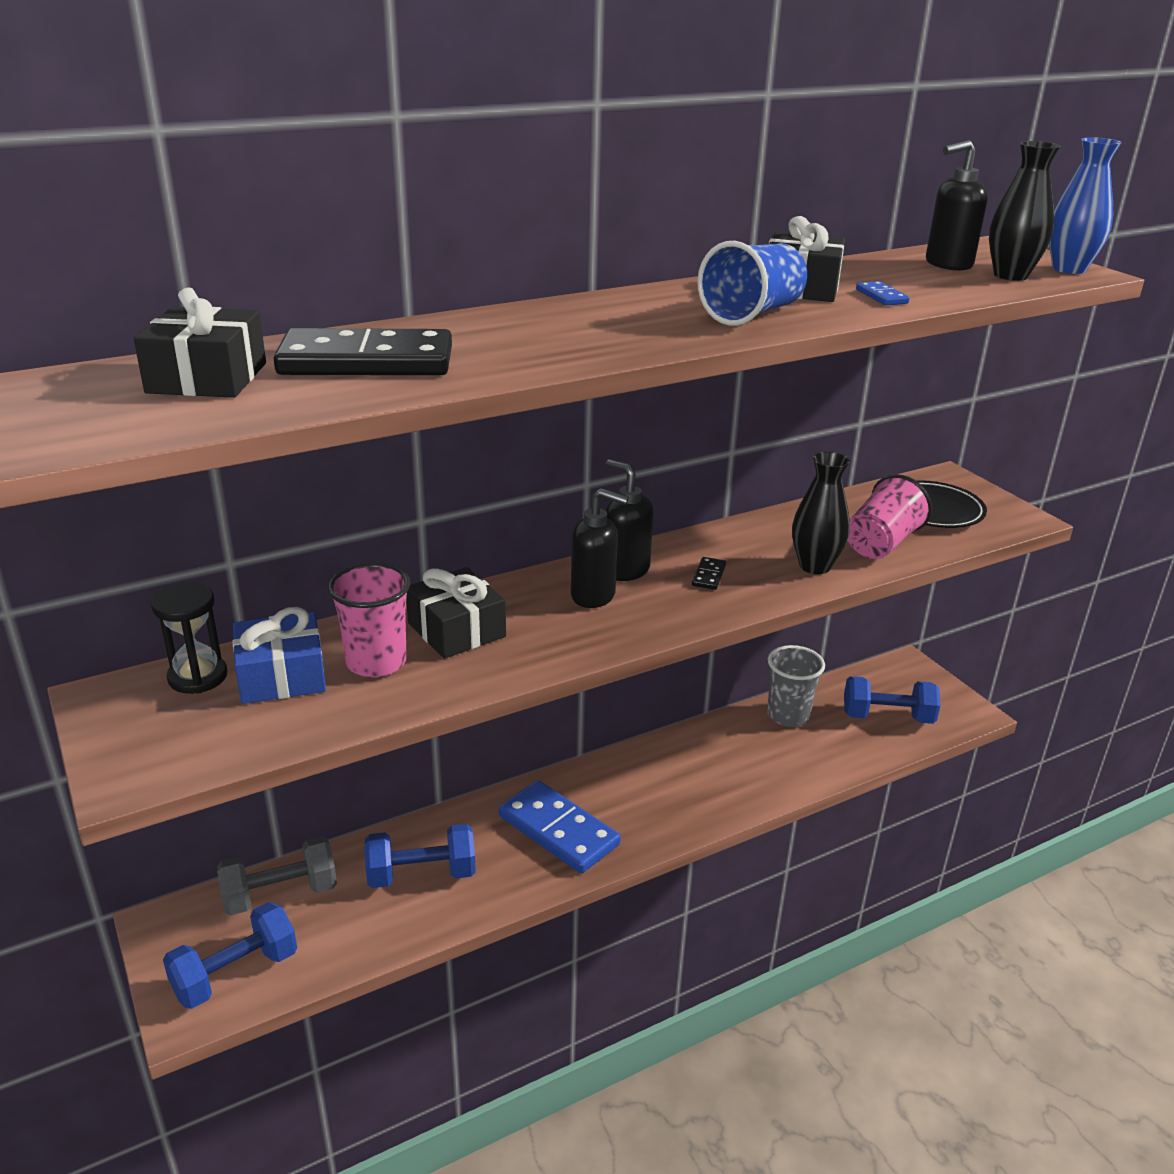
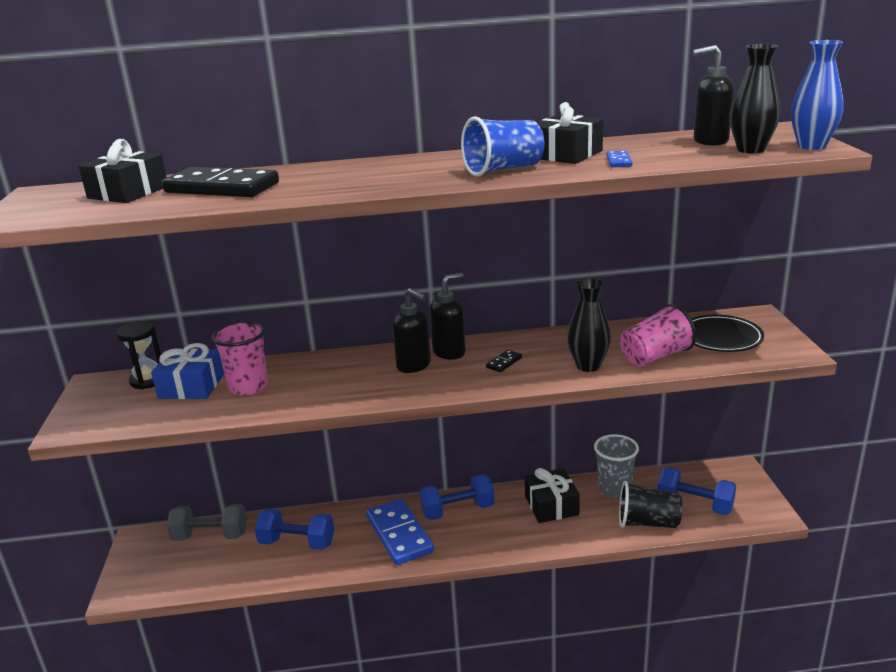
camera: 25 degrees right, 5 degrees down
blue dumbbell [163,902,297,1009] -> blue dumbbell moved to [420,474,494,520]
black gift [406,567,506,659] -> black gift moved to [525,468,580,523]
black soap dispenser [606,459,654,581] -> black soap dispenser turned 75 degrees clockwise [430,273,466,360]
none -> black cup [619,481,682,528]

